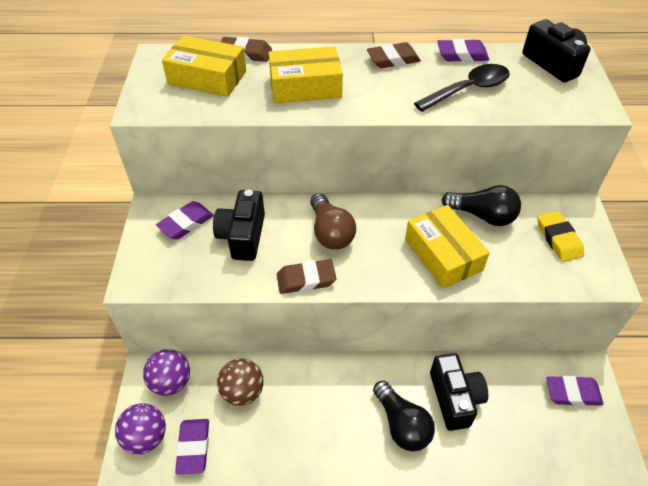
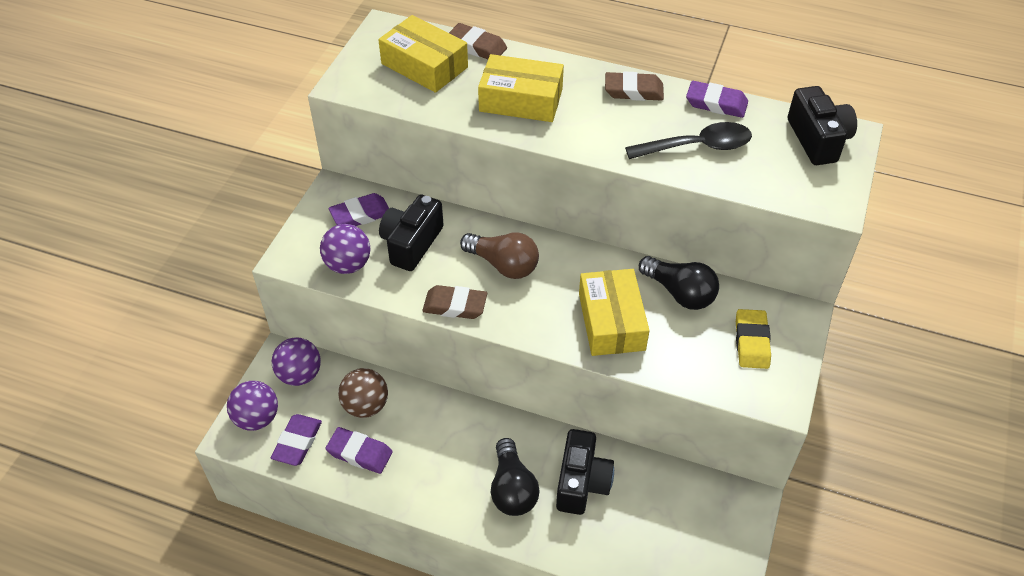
camera: 20 degrees right, 0 degrees up
brown light bulb [310,193,356,250] -> brown light bulb turned 60 degrees counterclockwise [460,232,539,279]
purple eraser [546,376,604,406] -> purple eraser moved to [325,427,393,474]
none -> purple ball [320,224,370,274]

